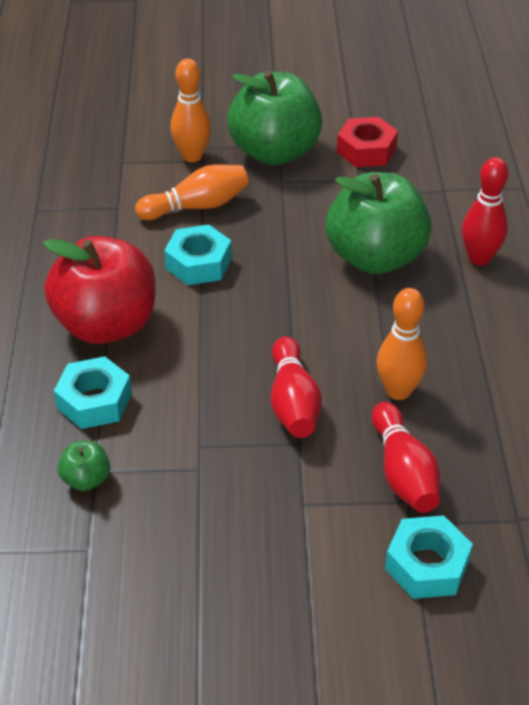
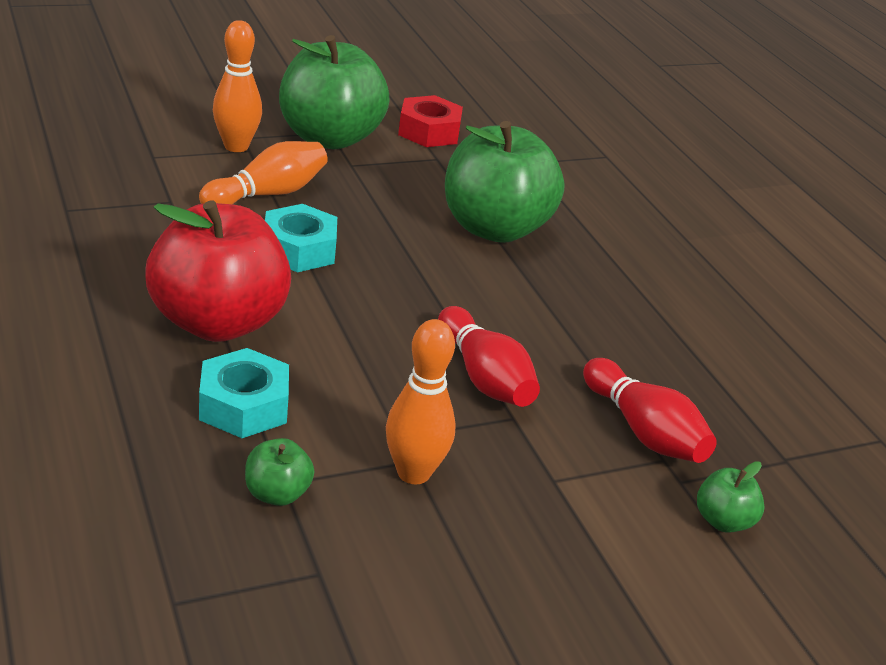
camera: 25 degrees left, 10 degrees down
orange bowling pin [377,288,428,400] -> orange bowling pin moved to [386,319,456,484]
turquoise nut [385,515,473,599] -> green apple [697,461,765,533]
red bowling pin [462,157,508,266] -> none

